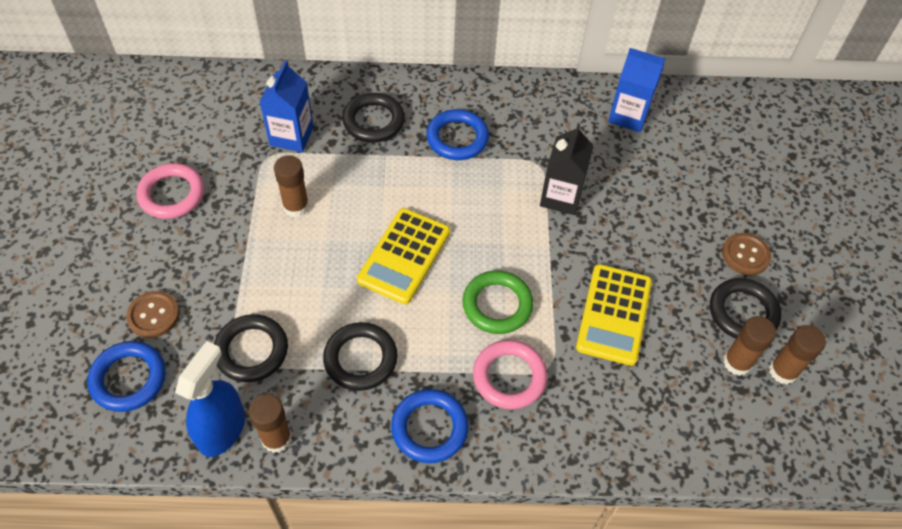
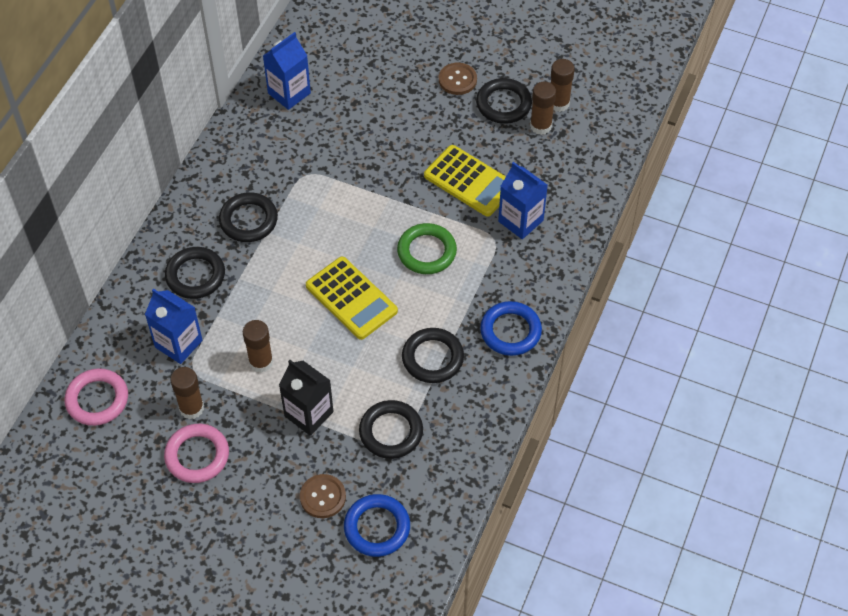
camera: 65 degrees left, 0 degrees up
blue spray bottle [175,341,245,457] -> none
brown glue stick [249,394,292,453] -> brown glue stick moved to [170,367,204,419]
blue ring [426,109,489,160] -> black ring [219,192,278,242]
pink ring [473,340,547,409] -> pink ring moved to [65,368,128,426]
black carton [540,124,594,215] -> black carton moved to [279,360,334,436]
none -> blue carton [498,162,548,239]

